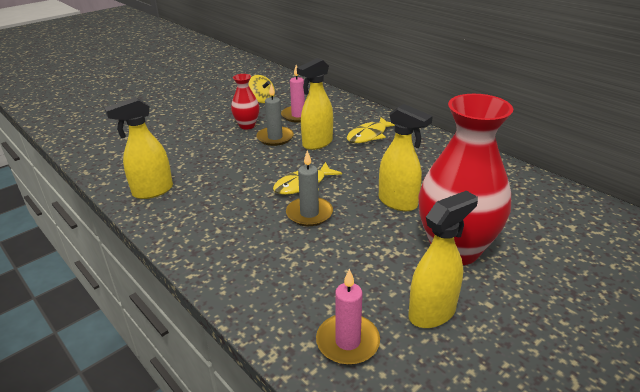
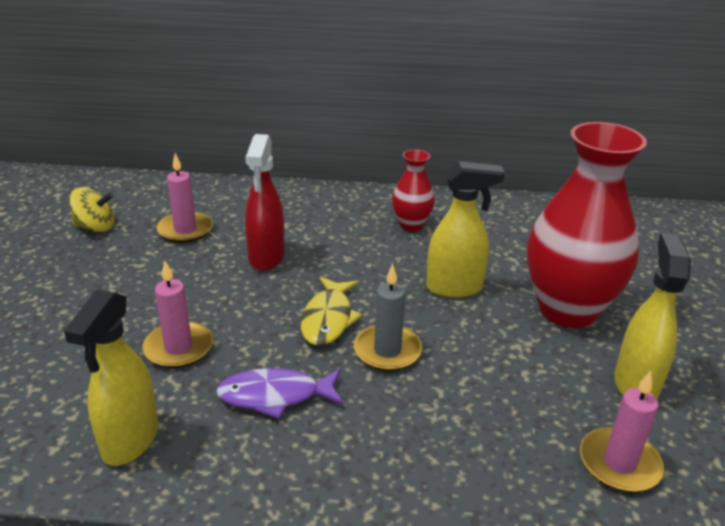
camera: 45 degrees left, 0 degrees up
red vase [231,74,260,130] -> red vase moved to [392,149,435,232]
grey candle [256,84,294,146] -> none
yellow spray bottle [297,58,333,150] -> red spray bottle [245,134,285,271]
yellow fish [347,117,395,143] -> none
none -> pink candle [142,261,213,368]
none -> purple fish [216,368,343,419]

